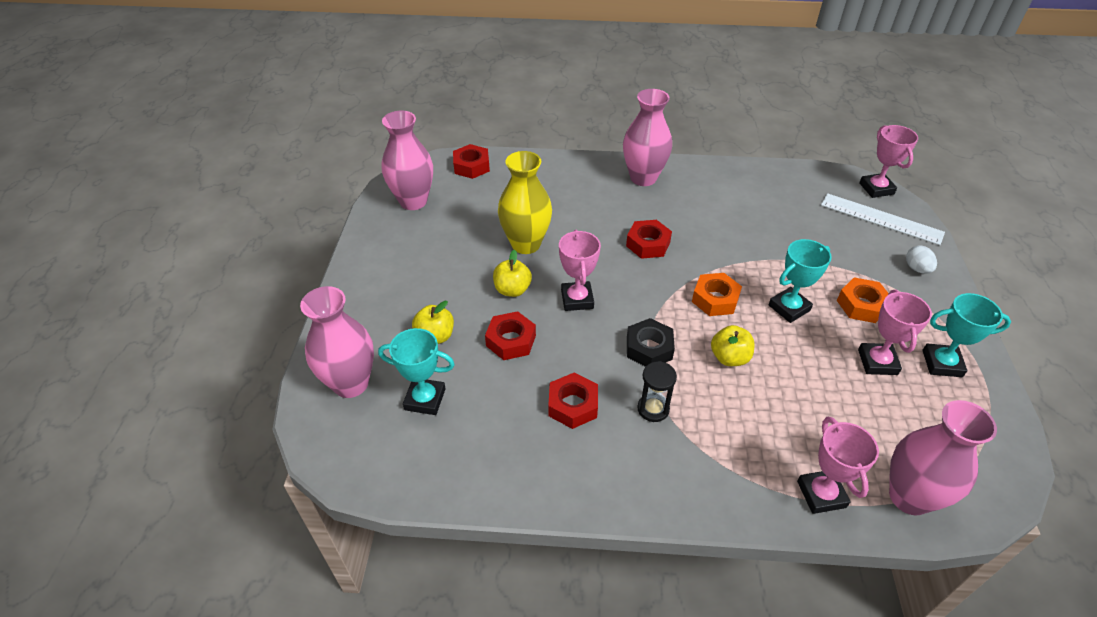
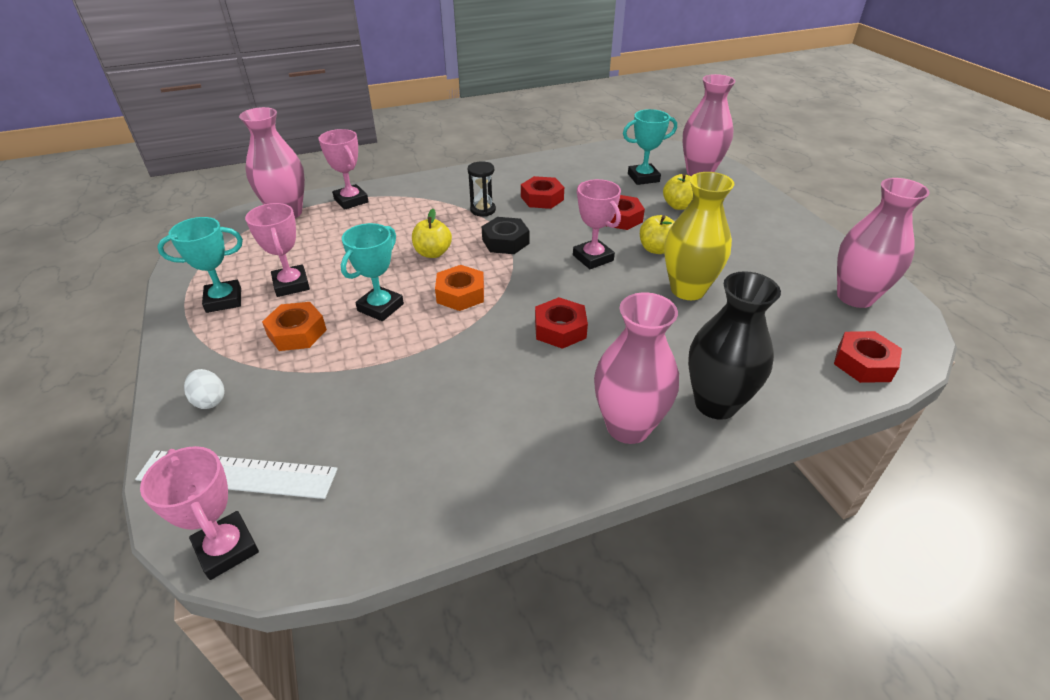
camera: 155 degrees right, 5 degrees down
none -> black vase [688,271,781,420]

